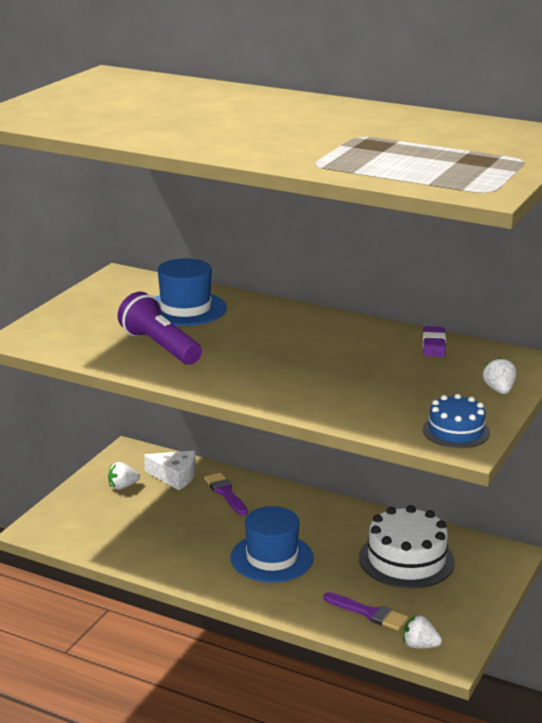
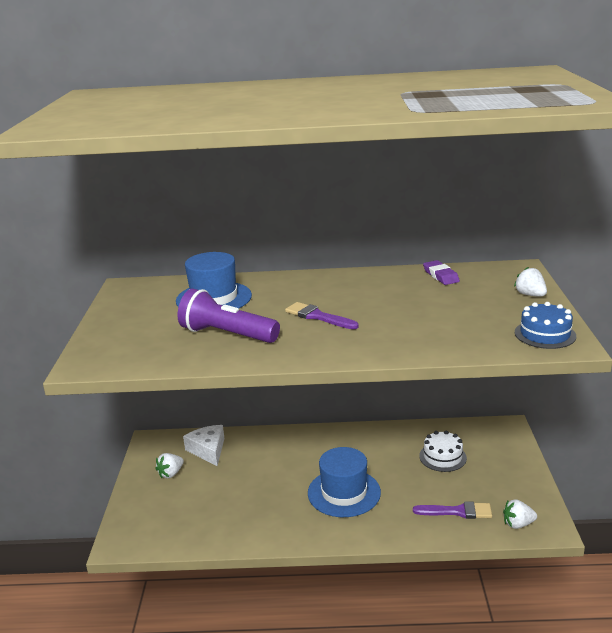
camera: 25 degrees left, 0 degrees up
white cheese [144,451,196,490] -> white cheese turned 105 degrees counterclockwise [183,425,224,466]
purple brush [204,472,248,515] -> purple brush moved to [285,302,359,329]
white cake [359,505,455,588] -> white cake [419,430,467,472], size x0.59

